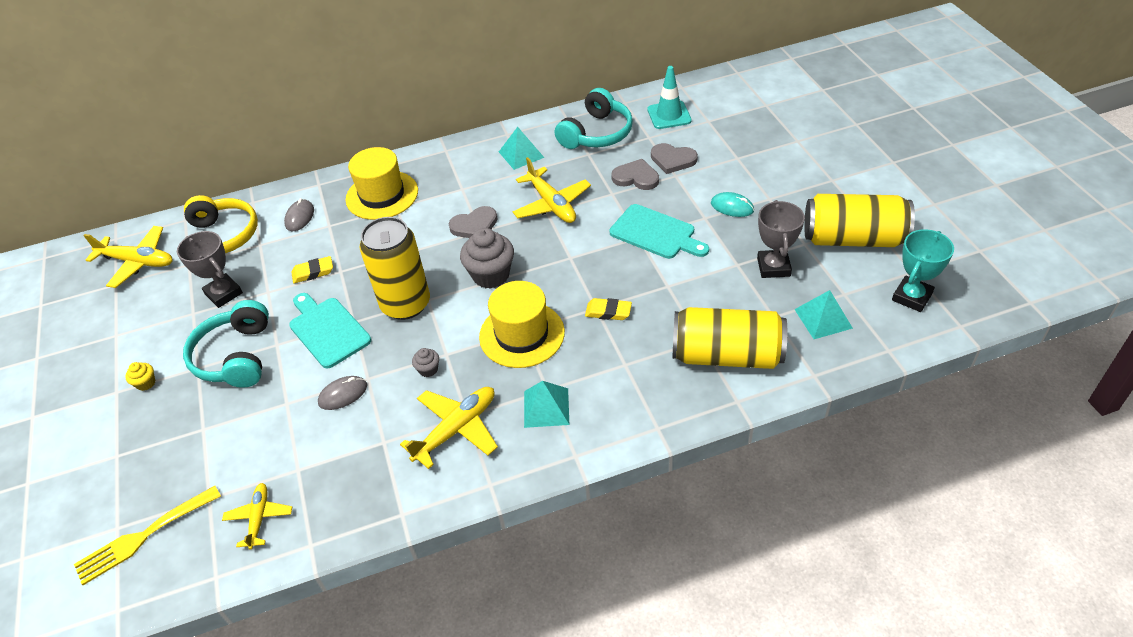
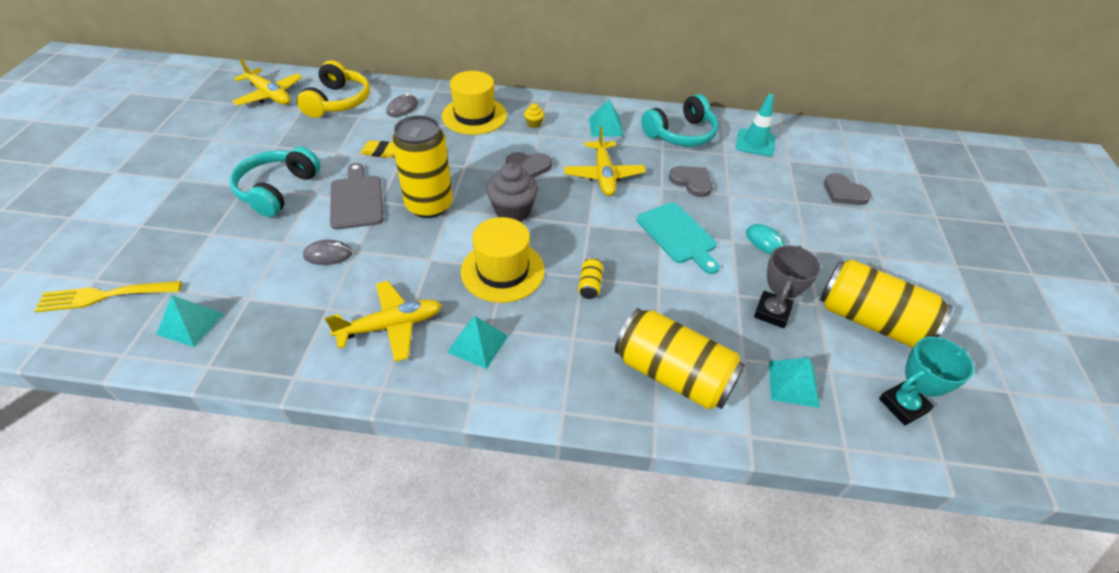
camera: 20 degrees right, 0 degrees up
yellow cupcake [125,362,155,391] -> yellow cupcake moved to [524,103,544,128]
grey trophy [177,231,243,308] -> none
yellow plane [222,483,292,550] -> turquoise pyramid [156,295,224,347]
turquoise cutting board [289,293,371,369] -> grey cutting board [330,163,383,230]
grey cupcake [412,348,439,377] -> none
yellow eraser [585,298,632,320] -> yellow can [578,257,603,299]
grey heart [651,143,698,174] -> grey heart moved to [824,173,871,205]

